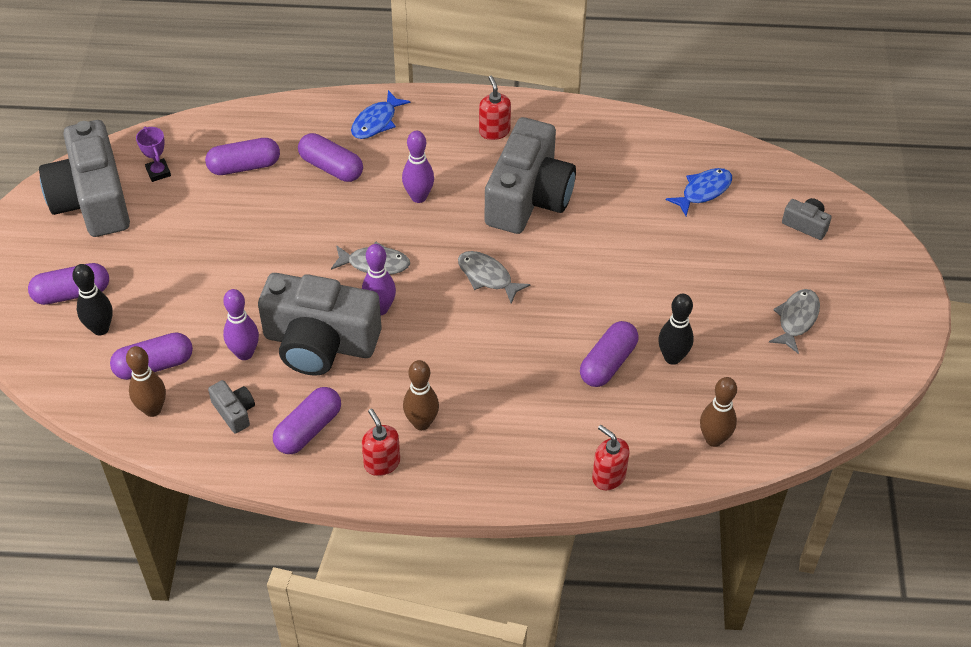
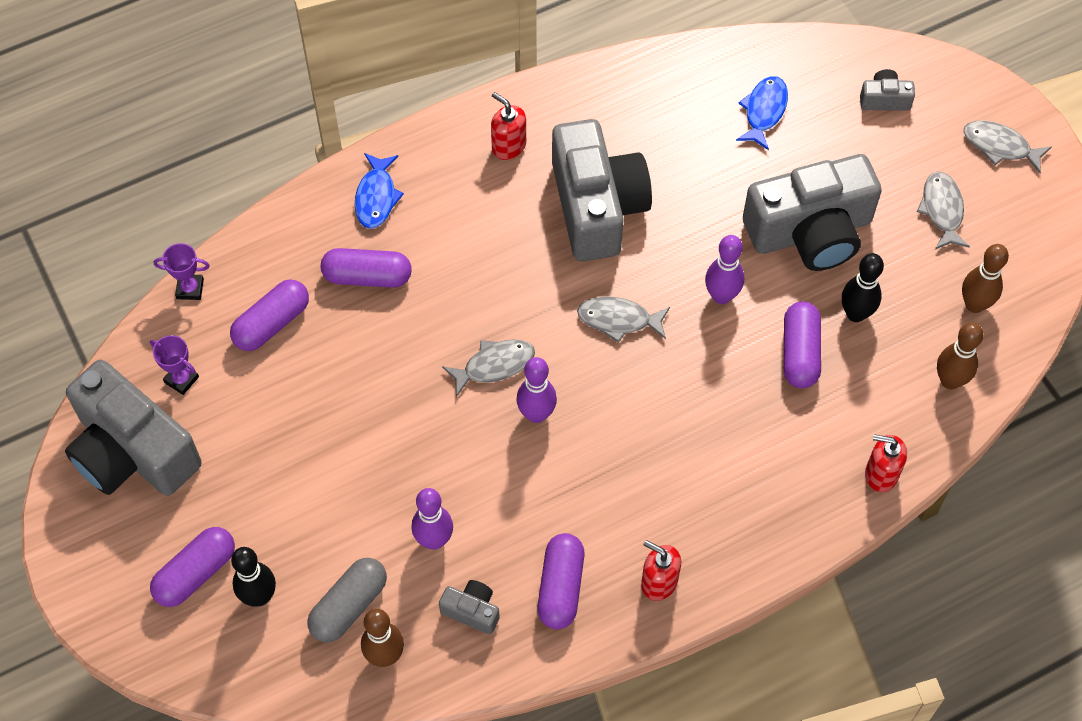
camera: 30 degrees left, 10 degrees up
purple capsule [110,332,193,380] -> grey capsule [307,558,387,642]
grey camera [258,273,381,376] -> grey camera moved to [743,154,882,271]
purple bowling pin [402,131,434,203] -> purple bowling pin moved to [705,235,744,304]
brown bowling pin [403,360,439,430] -> brown bowling pin moved to [962,244,1009,313]
none -> purple trophy [154,243,210,300]
none -> grey fish [964,120,1052,173]

